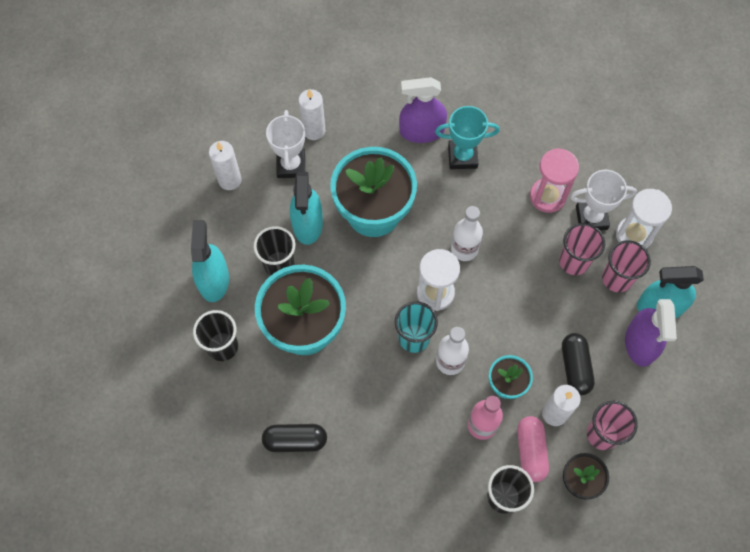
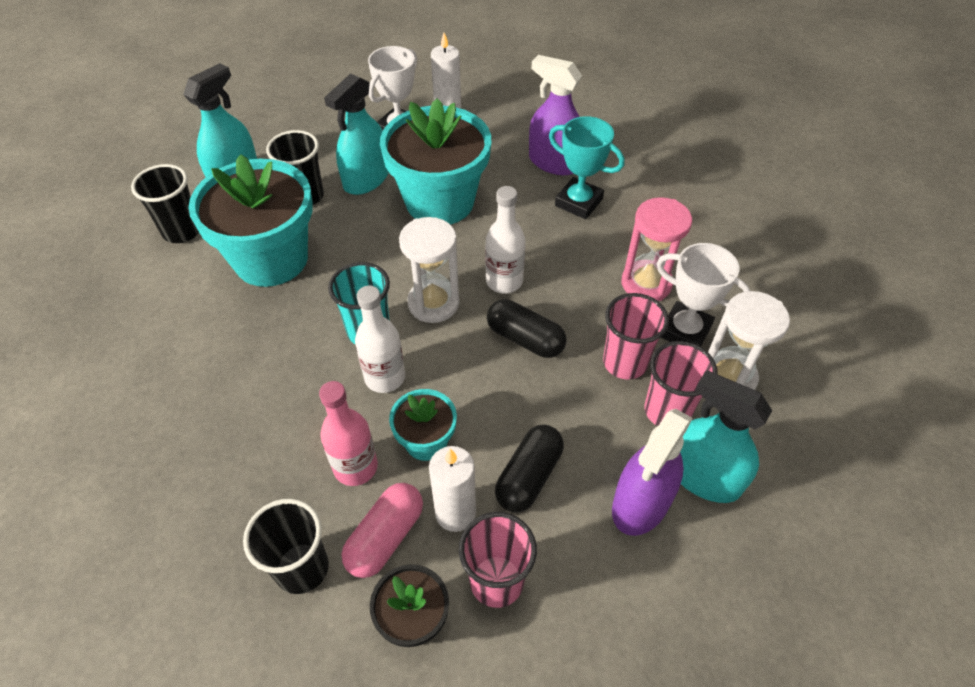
camera: 35 degrees right, 15 degrees down
white candle [209,141,241,190] -> none
black capsule [262,424,327,452] -> black capsule moved to [487,299,567,358]

